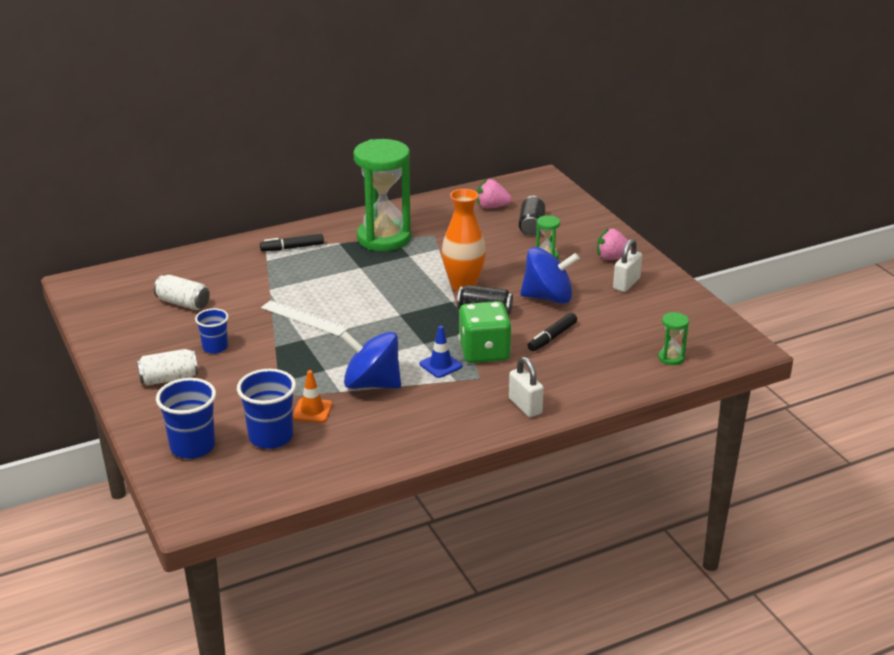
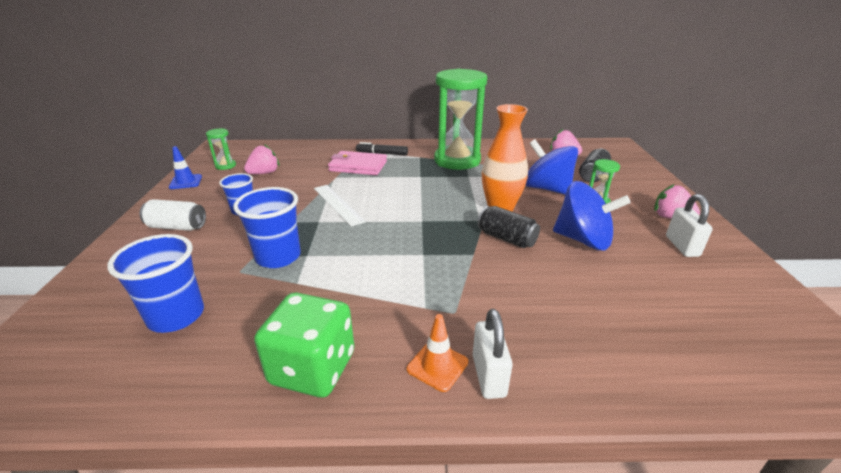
camera: 25 degrees right, 0 degrees up
white can [154,275,210,310] -> pink strawberry [244,144,279,174]
blue cup [156,378,216,459] -> blue cup moved to [233,187,301,268]
orange traffic cone [293,370,332,423] -> orange traffic cone moved to [407,314,468,392]
blue spinning top [341,331,401,389] -> blue spinning top moved to [525,139,578,194]
blue traffic cone [420,326,462,378] -> blue traffic cone moved to [169,146,202,189]
green dice [459,301,512,363] -> green dice moved to [254,293,354,398]
black marker [528,313,577,351] -> none
white padlock [613,239,642,292] -> white padlock turned 60 degrees counterclockwise [666,194,713,257]
green hourglass [658,312,689,365] -> green hourglass moved to [206,128,236,170]
none -> pink wallet [328,151,387,175]

